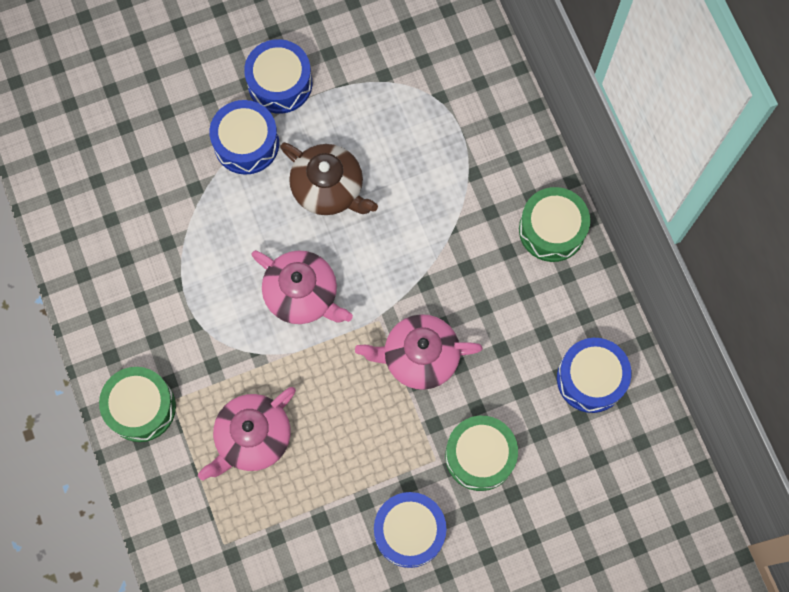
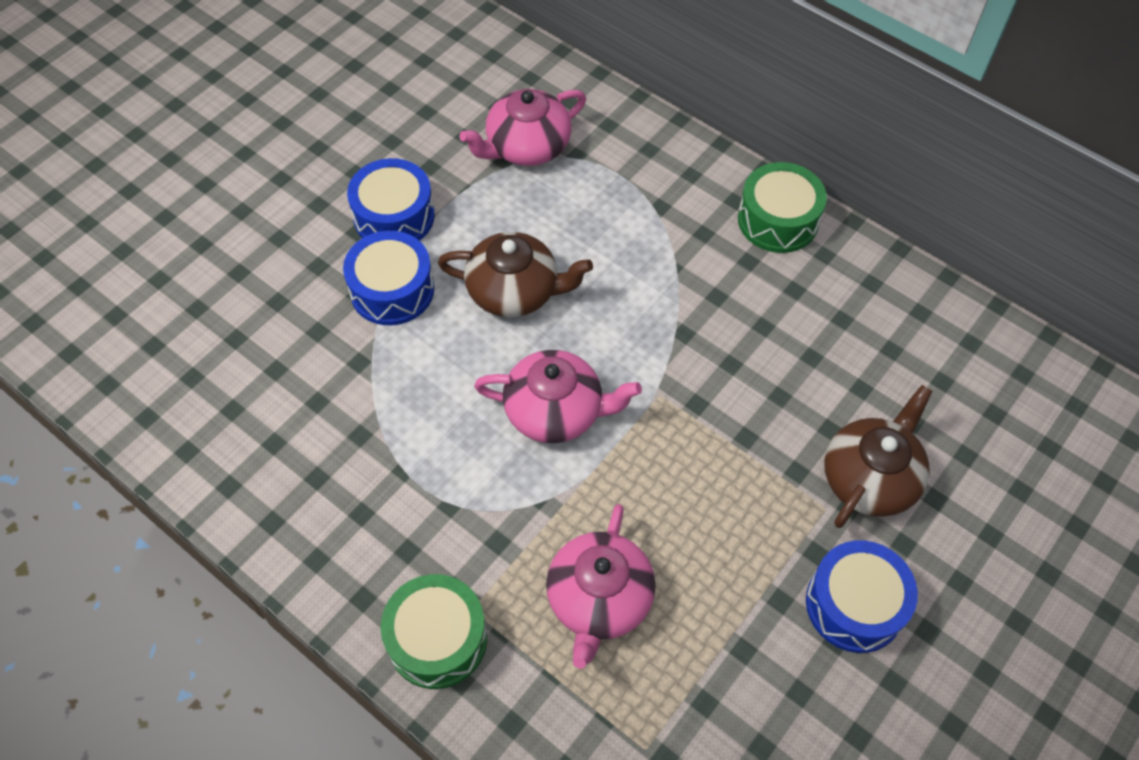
camera: 30 degrees left, 15 degrees down
pink teapot [355,314,483,390] -> pink teapot moved to [460,89,586,166]
green drum [445,416,518,491] -> brown teapot [824,385,932,528]
blue drum [557,338,631,413] -> none

